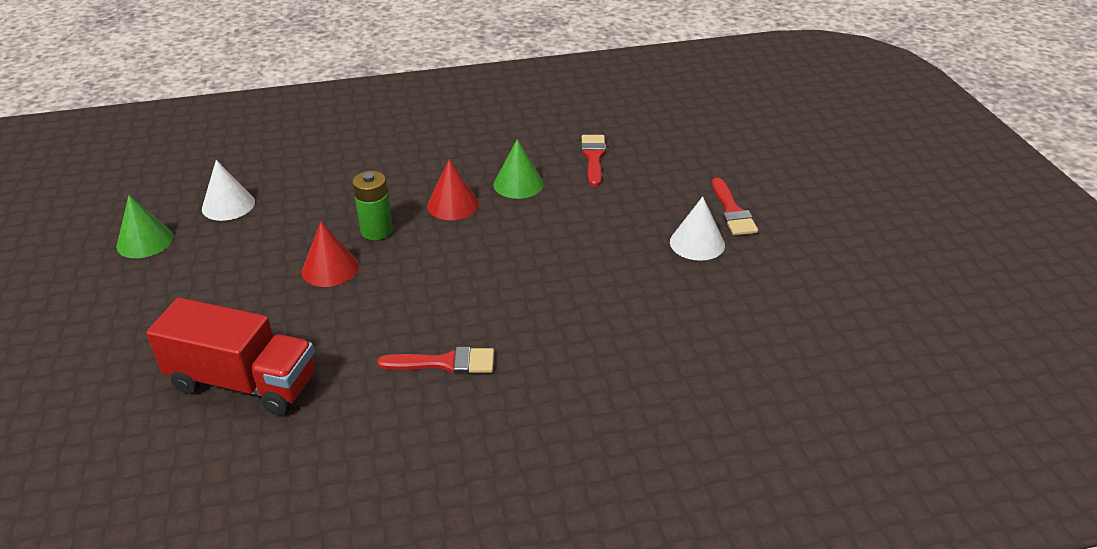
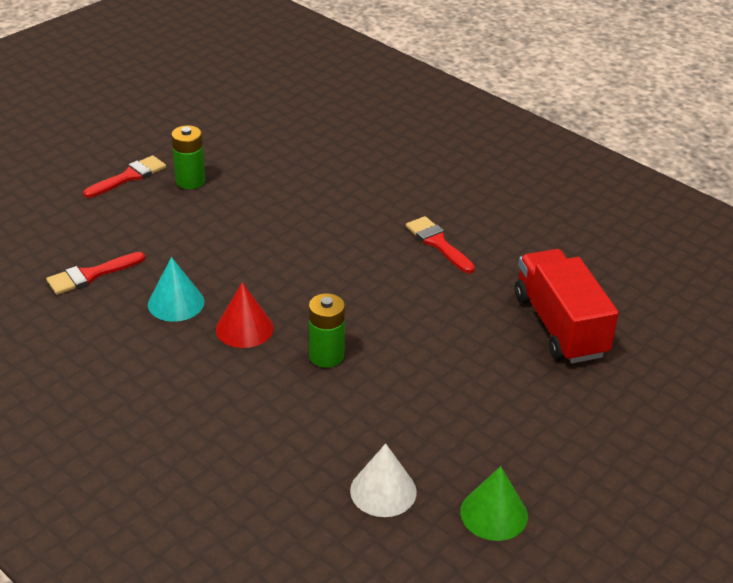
camera: 125 degrees left, 0 degrees up
red cone [302,222,359,287] -> none
green cone [493,139,544,199] -> turquoise cone [148,257,204,322]
white cone [670,197,725,261] -> green battery [171,125,205,189]

